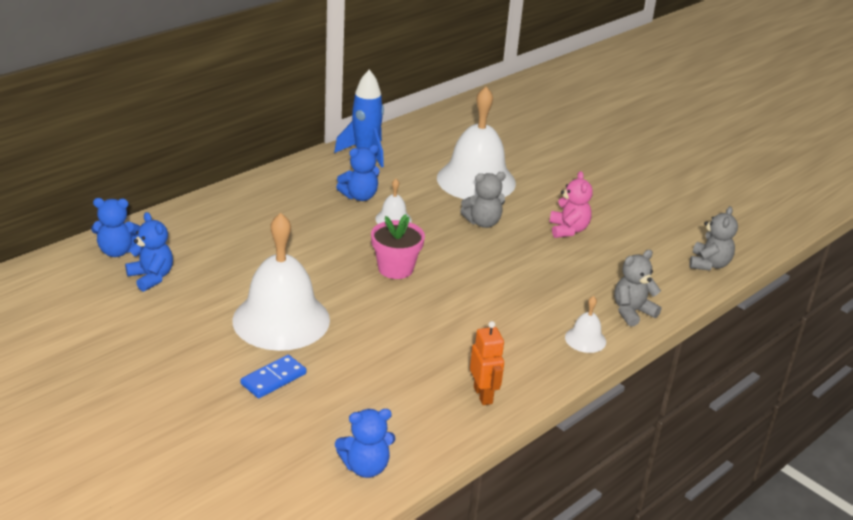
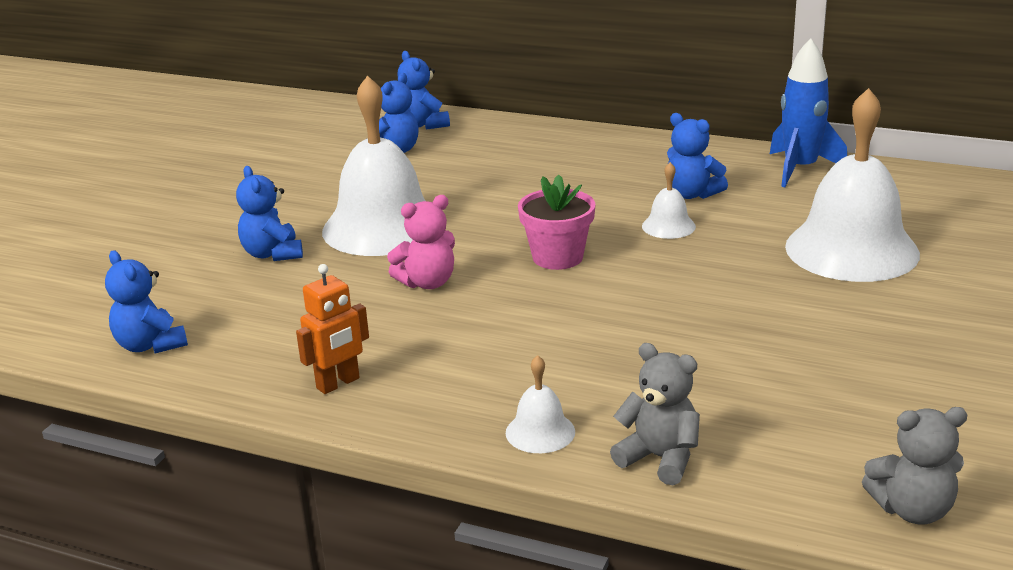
camera: 70 degrees right, 5 degrees down
blue domino [241,355,306,398] -> blue teddy bear [236,166,303,261]
grey teddy bear [460,172,506,228] -> none
pink teddy bear [549,171,593,238] -> pink teddy bear moved to [387,195,455,289]

